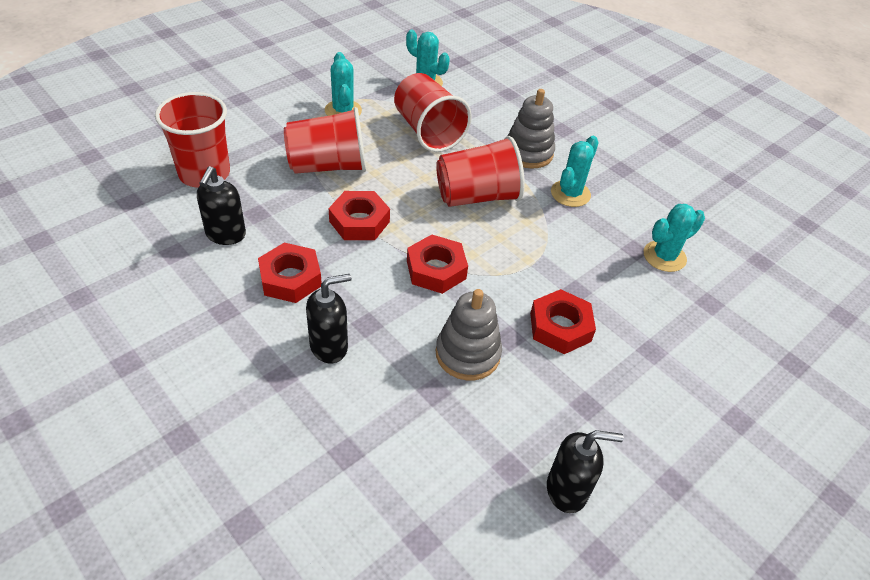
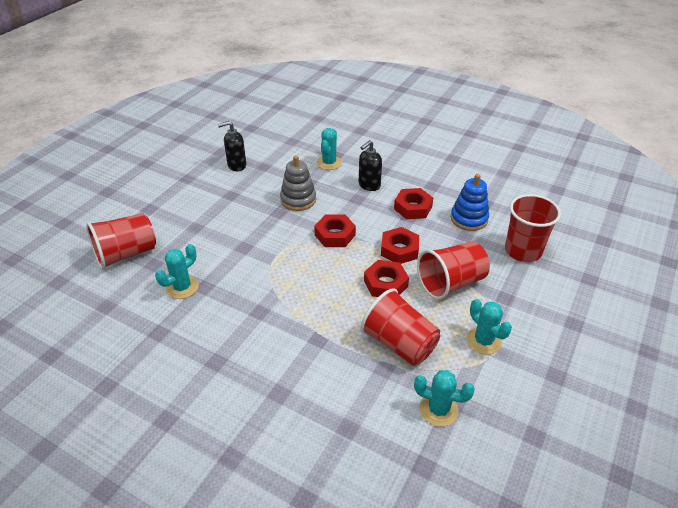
camera: 165 degrees right, 5 degrees down
black soap dispenser [197,166,246,245] -> blue stacking toy [451,174,489,231]
red cup [436,136,524,207] -> red cup moved to [86,213,156,269]
grey stacking toy [508,89,555,169] -> none
red nut [530,289,596,354] -> red nut moved to [364,260,409,297]
turquoise cactus [551,136,599,207] -> turquoise cactus moved to [317,128,342,170]

